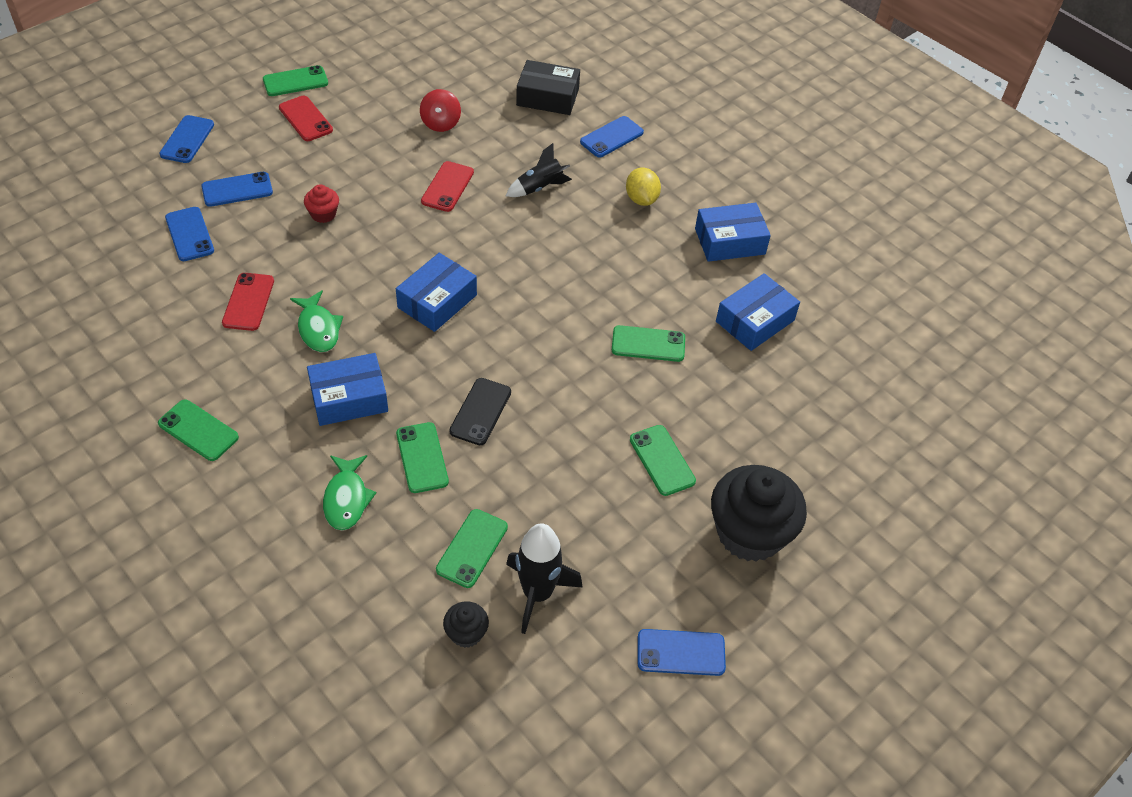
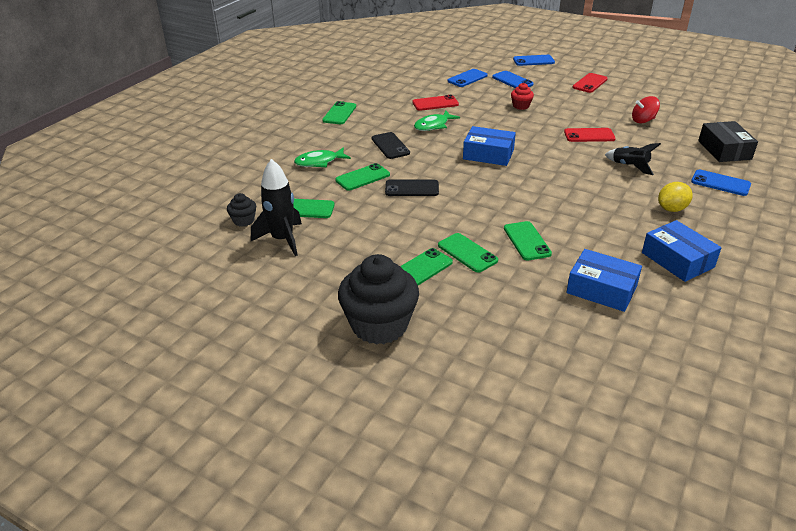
camera: 75 degrees right, 15 degrees down
green phone [263,65,328,96] -> green phone moved to [438,233,498,273]
blue box [307,353,388,426] -> black phone [372,132,410,159]
blue phone [638,629,726,676] -> none

